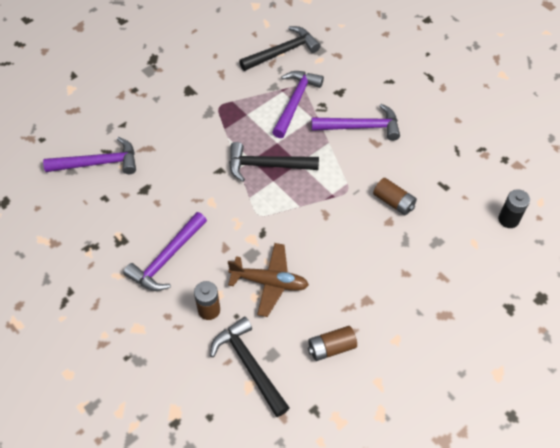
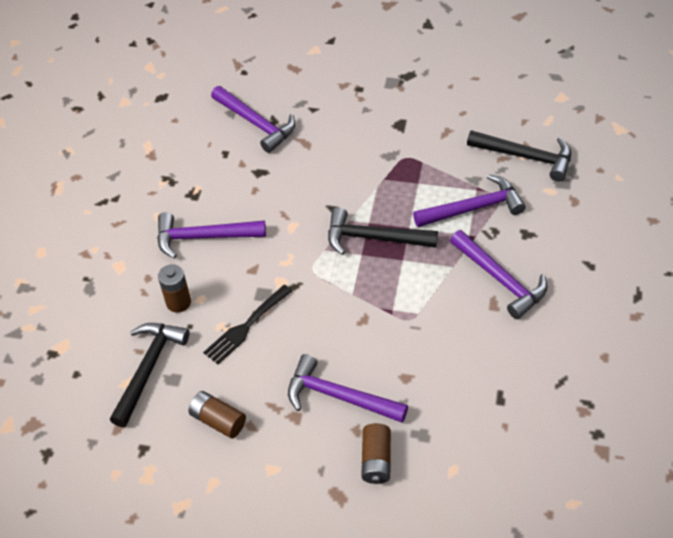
camera: 55 degrees right, 5 degrees down
brown plane [228,243,309,317] -> black fork [203,285,292,364]
black hammer [229,142,319,182] -> black hammer turned 45 degrees counterclockwise [328,207,438,255]
brown battery [373,178,417,215] -> brown battery moved to [361,423,391,484]
black battery [498,189,530,228] -> none
none -> purple hammer [288,354,408,423]

